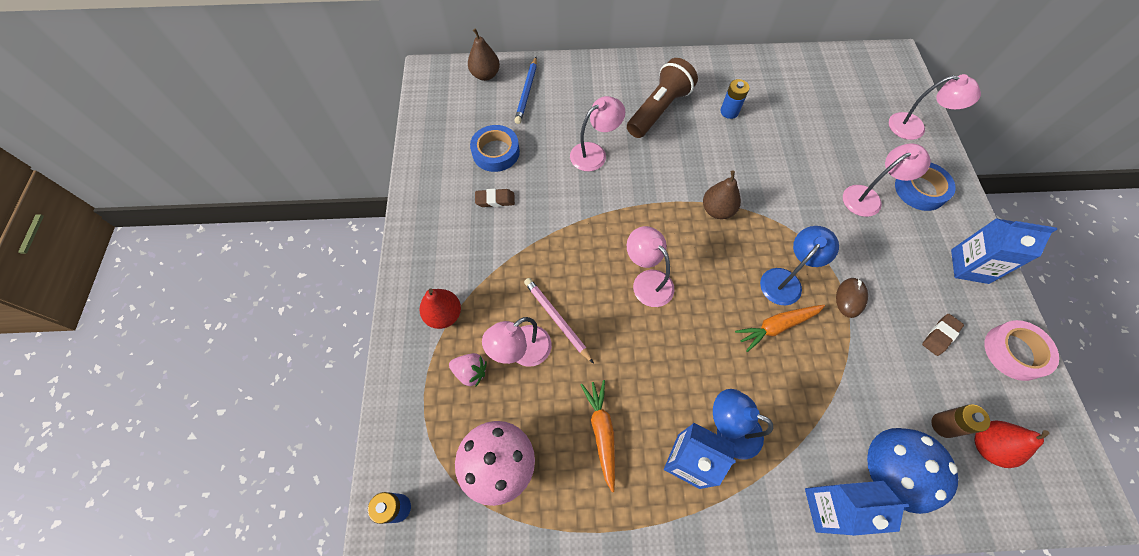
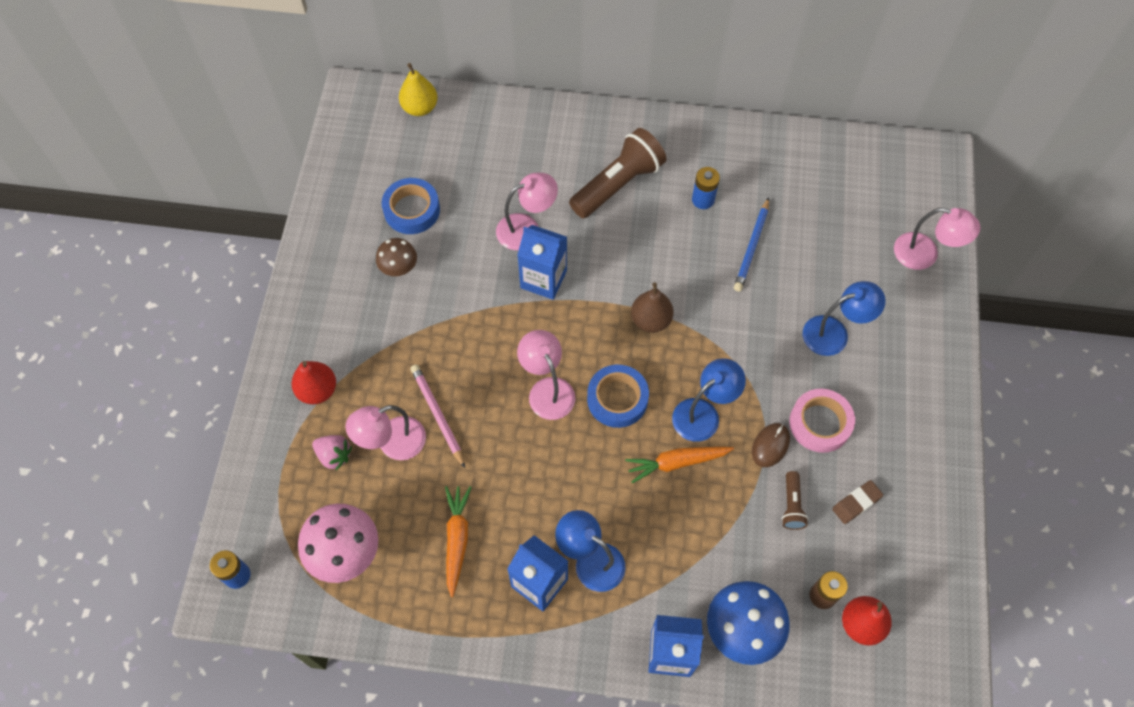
camera: 10 degrees right, 0 degrees up
brown pear [468,28,500,81] -> yellow pear [399,63,438,116]
brown eraser [475,189,515,207] -> brown mushroom [376,238,417,276]
blue pencil [514,57,537,124] -> blue pencil moved to [734,197,769,292]
pink lamp [843,143,931,217] -> blue lamp [803,281,886,356]
blue tape [895,163,956,211] -> blue tape moved to [587,365,649,428]
blue carton [951,218,1057,284] -> blue carton moved to [517,225,567,300]
pink tape [984,320,1059,381] -> pink tape moved to [789,389,855,453]
none -> brown flashlight [782,471,808,530]

